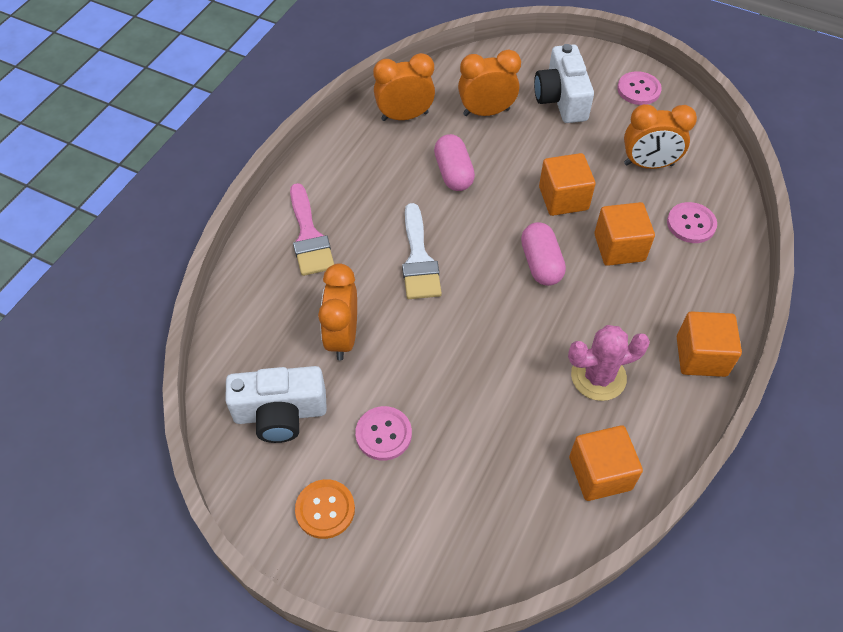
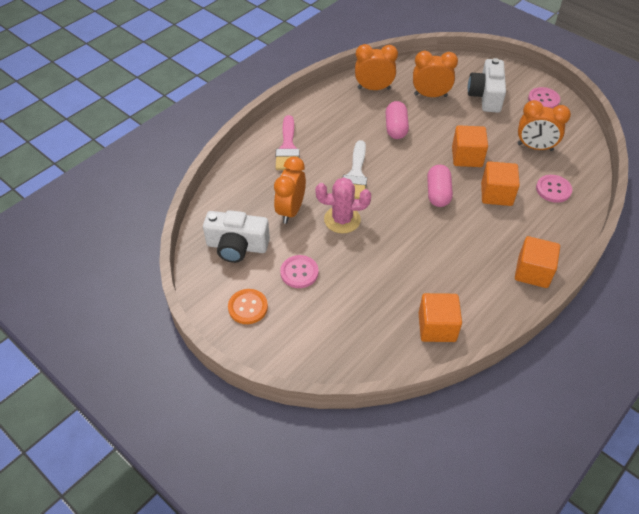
camera: 15 degrees right, 5 degrees down
pink cactus [568,325,650,401] -> pink cactus moved to [316,177,371,234]

